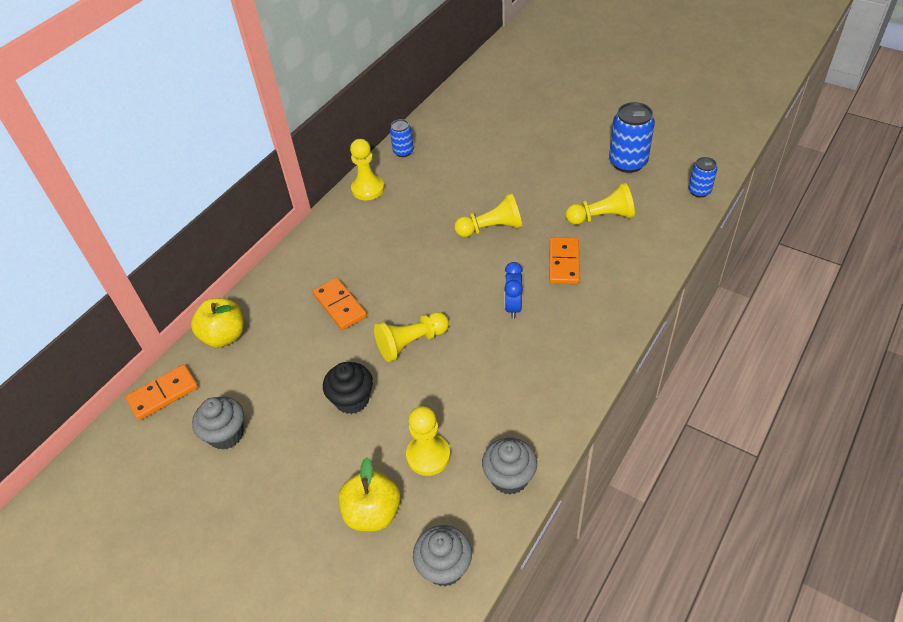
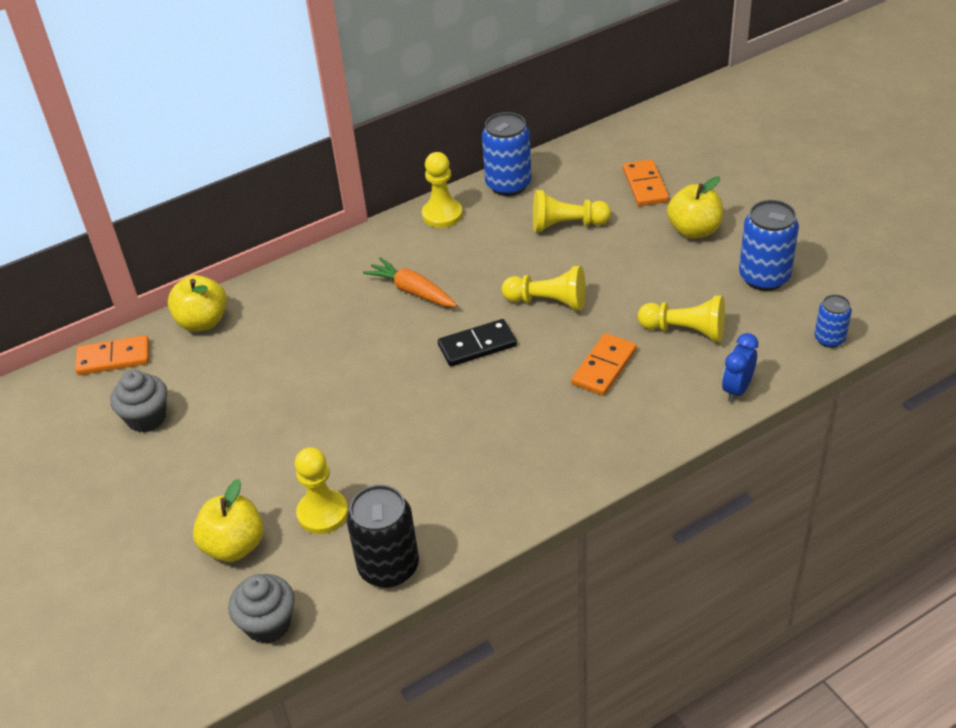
camera: 25 degrees right, 5 degrees down
orange domino [313,278,367,330] -> orange domino moved to [623,159,669,206]
black cupcake [323,362,373,414] -> none
yellow pawn [374,312,449,362] -> yellow pawn moved to [533,190,611,232]
blue can [390,119,414,157] -> blue can [482,112,532,196], size x1.76
grey cupcake [482,438,537,495] -> black can [347,485,419,588]
blue clock [504,262,523,319] -> blue clock moved to [722,333,758,402]
none -> orange carrot [363,257,457,307]
none -> black domino [438,319,517,367]
none -> yellow apple [667,176,723,239]

